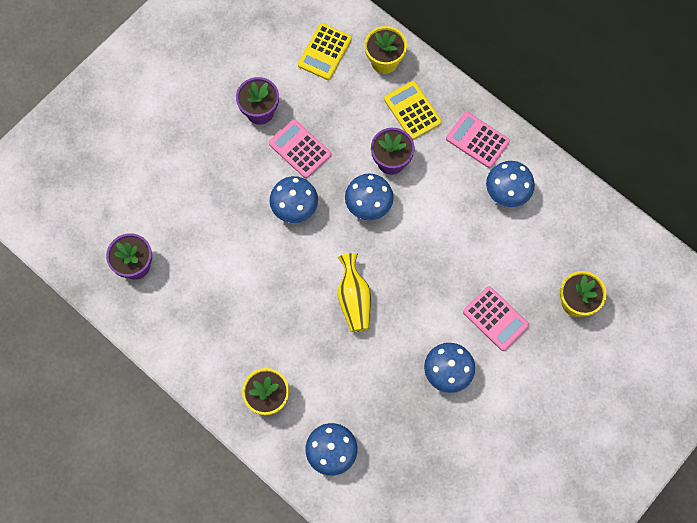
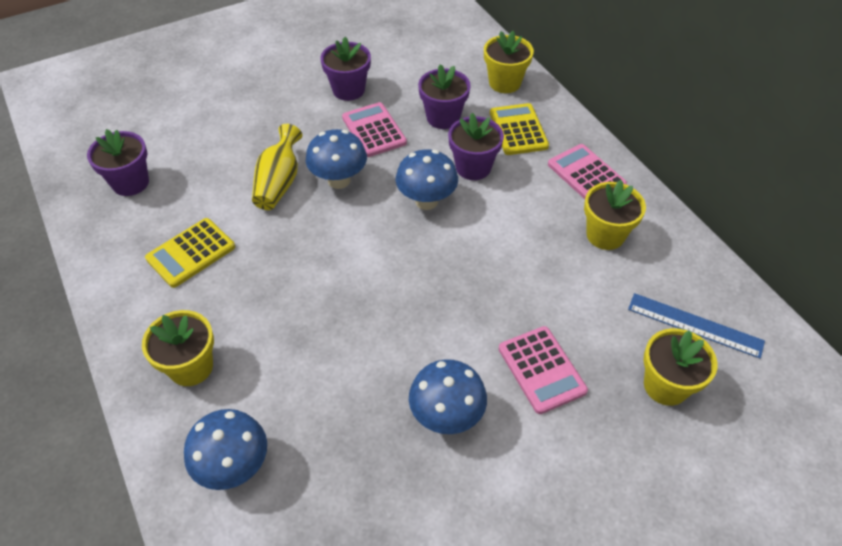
camera: 20 degrees right, 20 degrees down
yellow calculator [298,23,352,80] -> yellow calculator moved to [145,218,235,288]
yellow vase [338,253,371,332] -> yellow vase moved to [252,124,302,210]
blue mushroom [486,161,535,207] -> yellow flower pot [584,180,646,250]
none -> purple flower pot [418,64,471,129]
none -> blue ruler [628,293,765,359]

